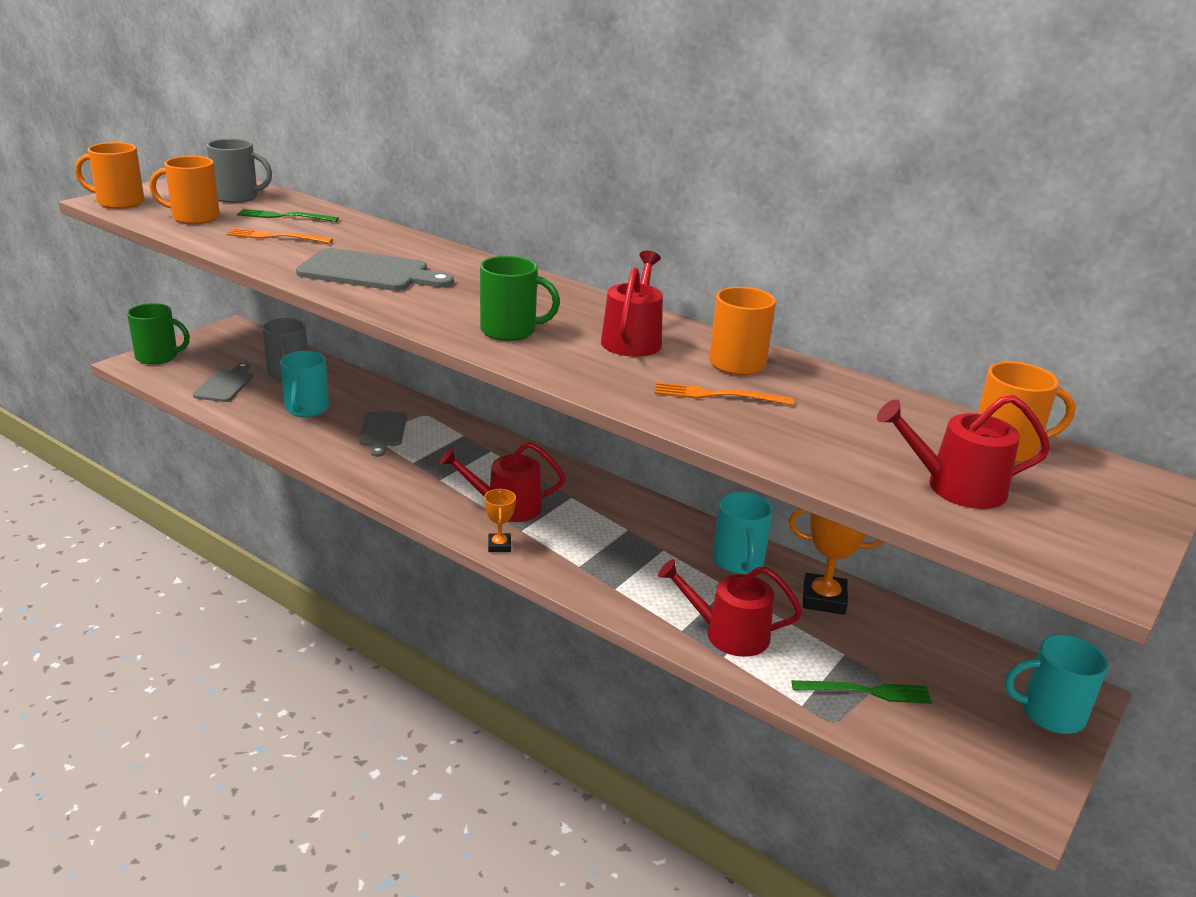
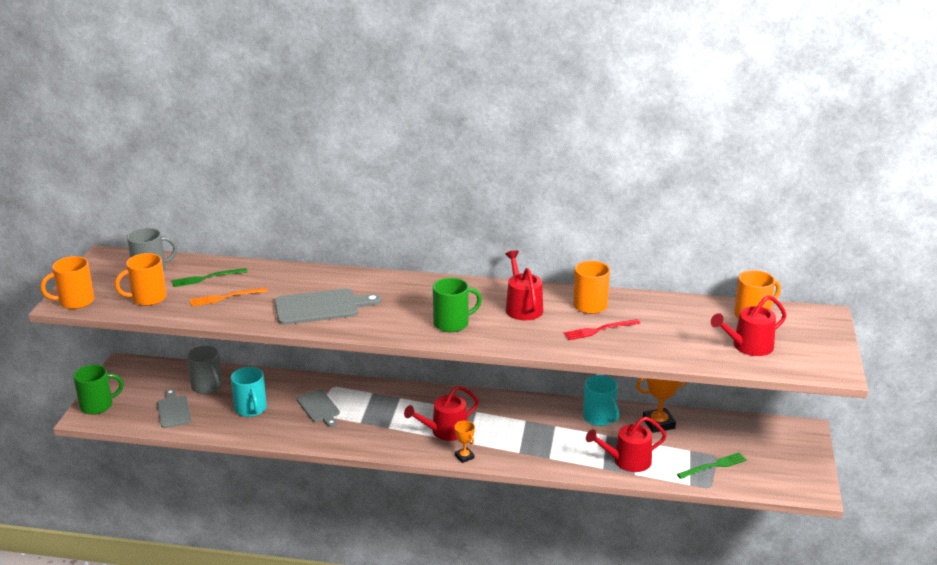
camera: 25 degrees left, 0 degrees up
orange fork [654,382,793,405] -> red fork [563,319,641,340]
turquoise mug [1005,635,1108,734] -> none

